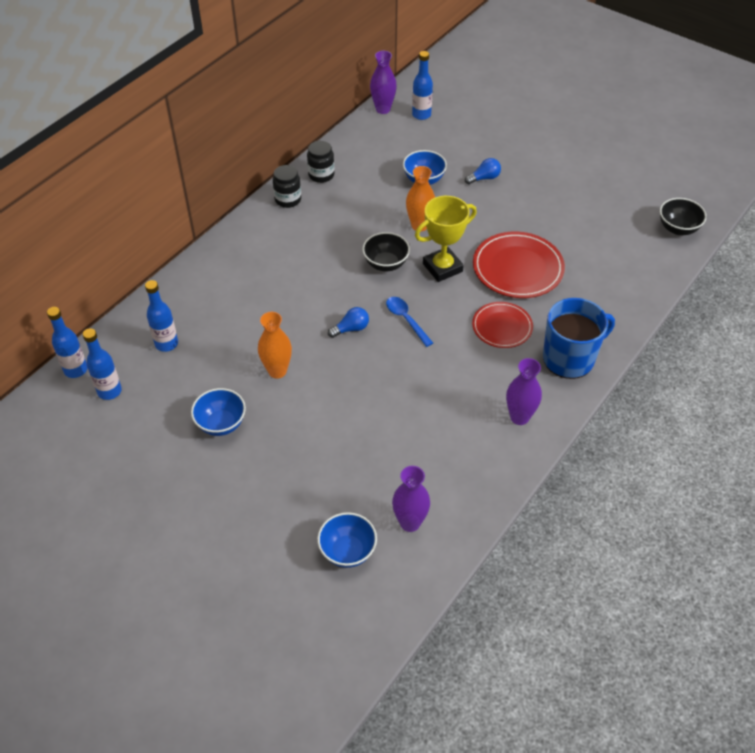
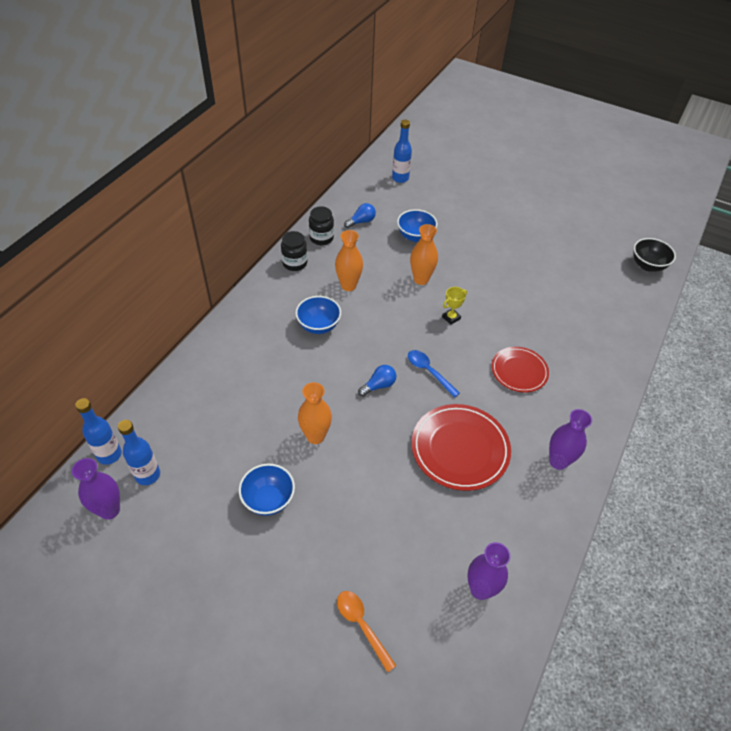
camera: 10 degrees left, 0 degrees up
blue bottle [145,280,178,352] -> none
blue bowl [317,512,377,568] -> blue bowl moved to [295,296,341,334]
black bowl [363,232,410,271] -> none
purple vase [370,51,397,114] -> purple vase moved to [72,458,120,520]
yellow trophy [415,196,477,282] -> yellow trophy [442,287,467,325], size x0.49
blue light bulb [465,158,501,185] -> blue light bulb moved to [344,203,376,228]
red plate [473,232,565,298] -> red plate moved to [411,404,511,491]
blue mug [543,298,615,379] -> none
none -> orange vase [335,230,363,291]
none -> orange spoon [337,591,396,673]

